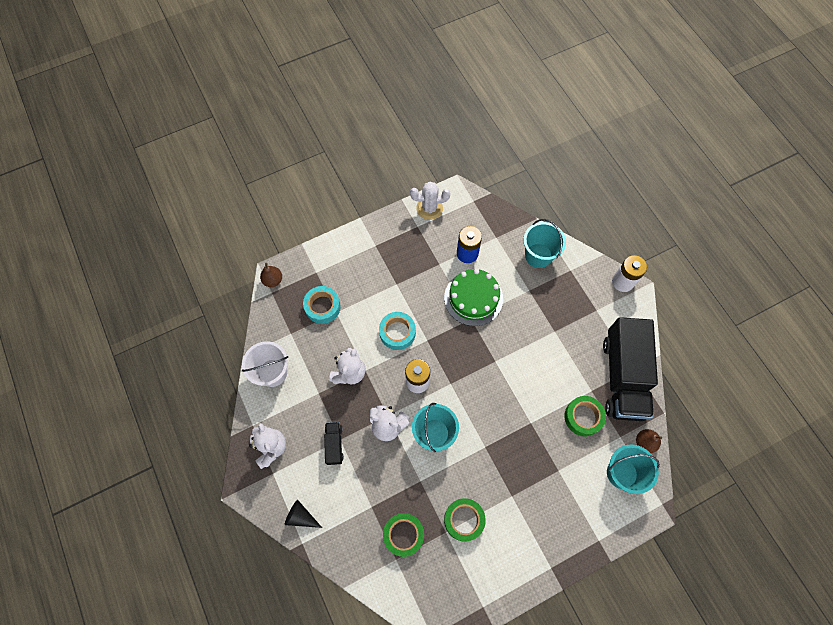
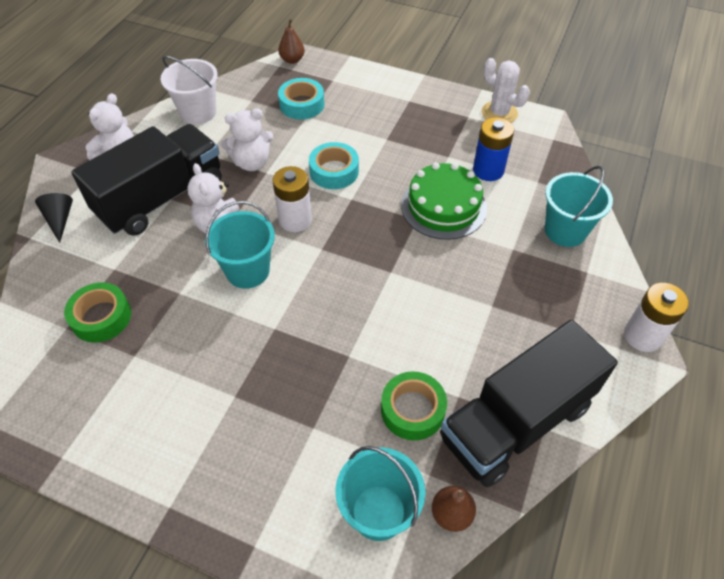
camera: 50 degrees right, 15 degrees down
black truck [324,422,344,465] -> black truck [71,124,222,236], size x2.40
green tape [444,498,486,541] -> none

